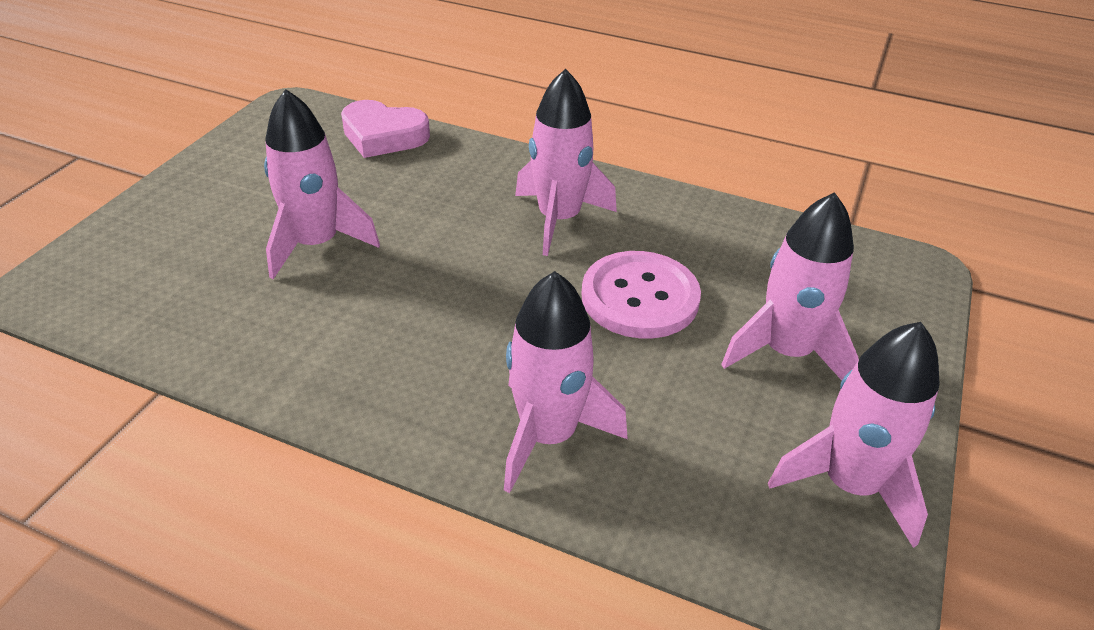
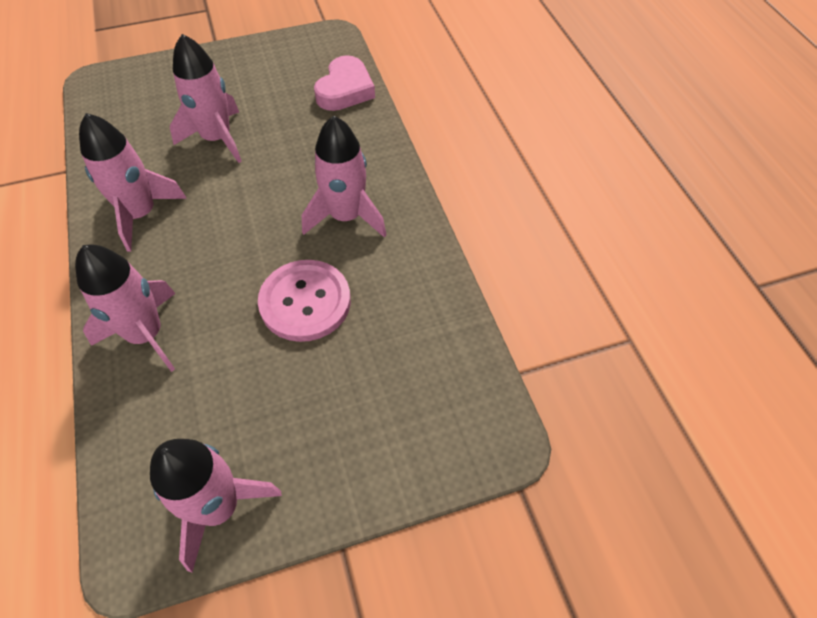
camera: 50 degrees right, 15 degrees up
pink heart [341,100,430,158] -> pink heart turned 135 degrees counterclockwise [314,55,375,111]
pink rocket [721,192,859,380] -> pink rocket moved to [79,113,187,252]

